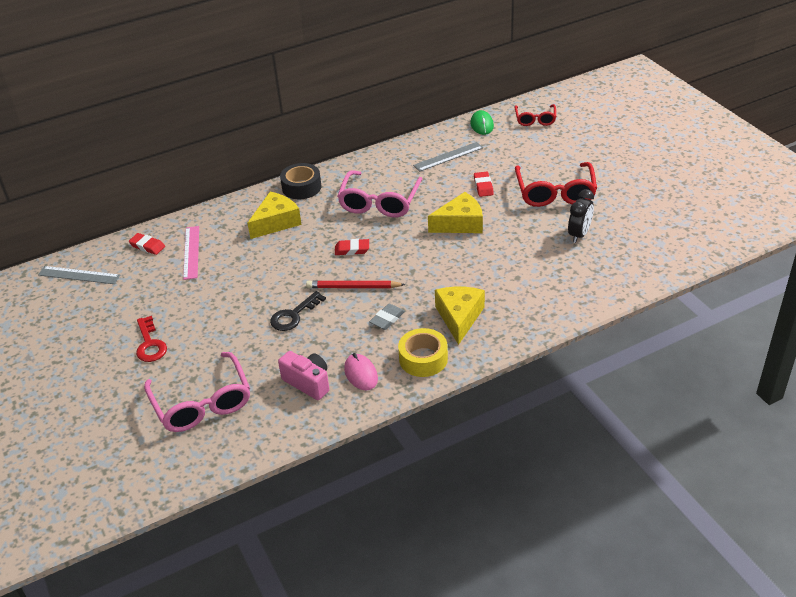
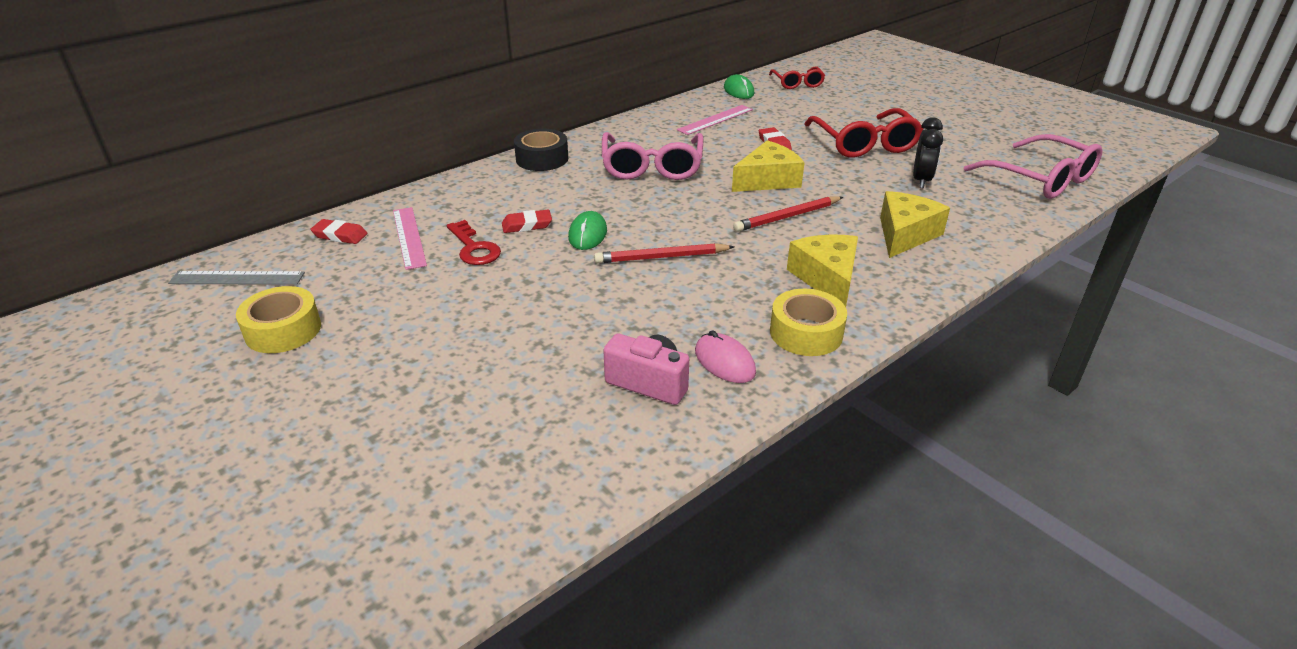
camera: 15 degrees left, 5 degrees down
red key [136,316,167,362] -> red key moved to [447,220,501,265]
pink glasses [144,352,250,432] -> pink glasses moved to [963,134,1102,199]
yellow cheese [247,192,302,239] -> yellow cheese moved to [880,191,950,258]
black key [270,291,326,331] -> none
red eraser [335,239,369,255] -> red eraser moved to [502,210,552,233]
grey eraser [369,304,405,330] -> none
grey ruler [413,142,483,172] -> pink ruler [677,105,753,135]
none -> yellow tape [236,286,321,353]
none -> green mouse [568,211,607,250]
none -> red pencil [733,196,843,232]

